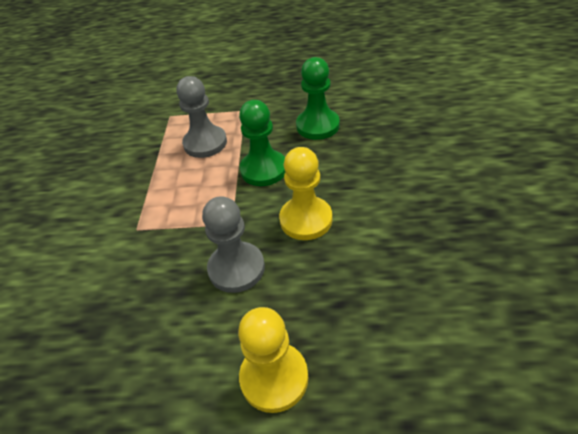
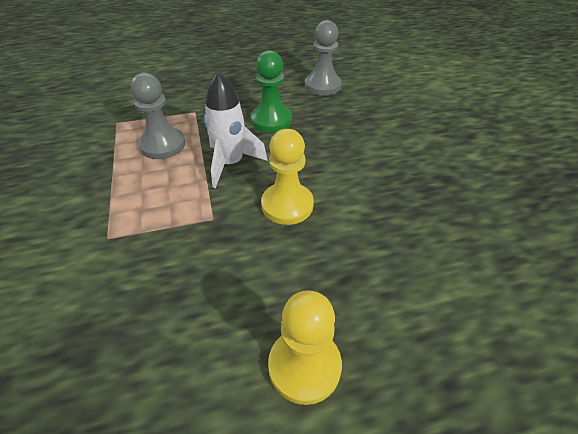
camera: 20 degrees left, 0 degrees up
grey pawn [202,196,265,293] -> grey pawn moved to [305,20,342,96]
green pawn [239,100,285,186] -> white rocket [204,72,268,188]

